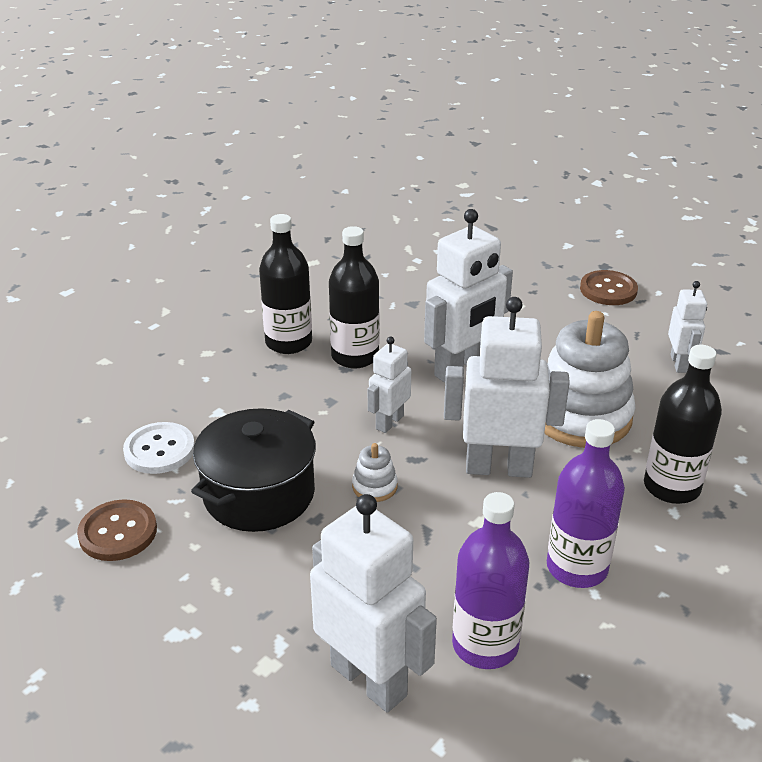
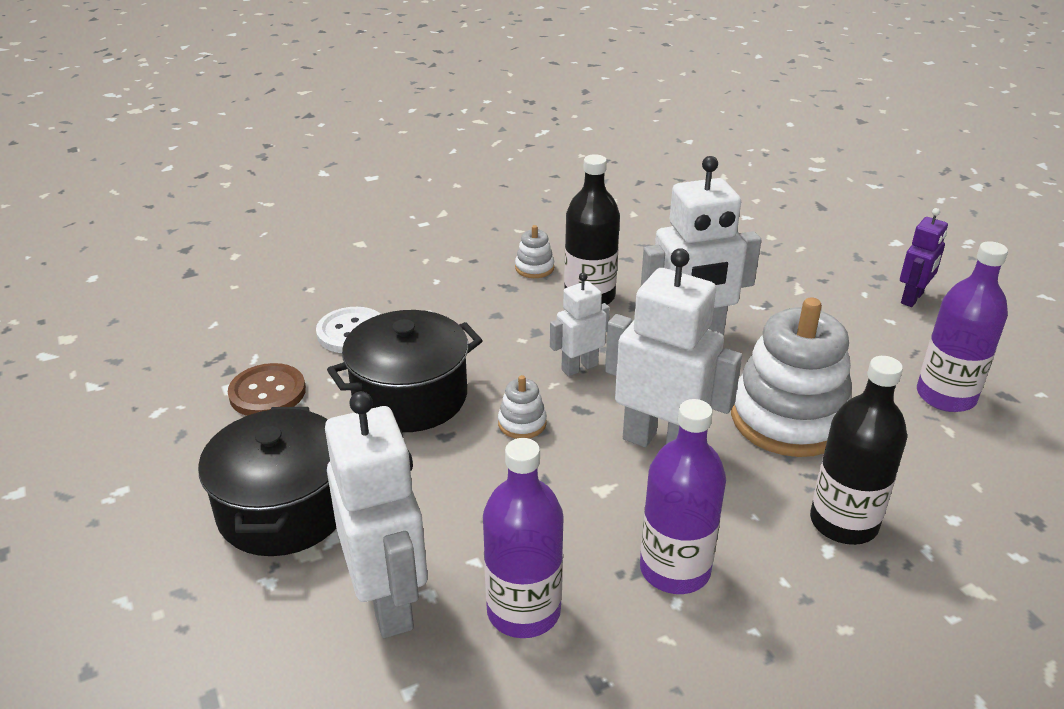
camera: 25 degrees right, 0 degrees up
black bottle [259,214,312,354] -> white stacking toy [515,225,554,278]
brown button [580,270,638,305] -> purple robot [900,208,948,307]
white robot [668,281,707,373] -> purple bottle [917,241,1008,412]
none -> black pot [198,407,336,556]

